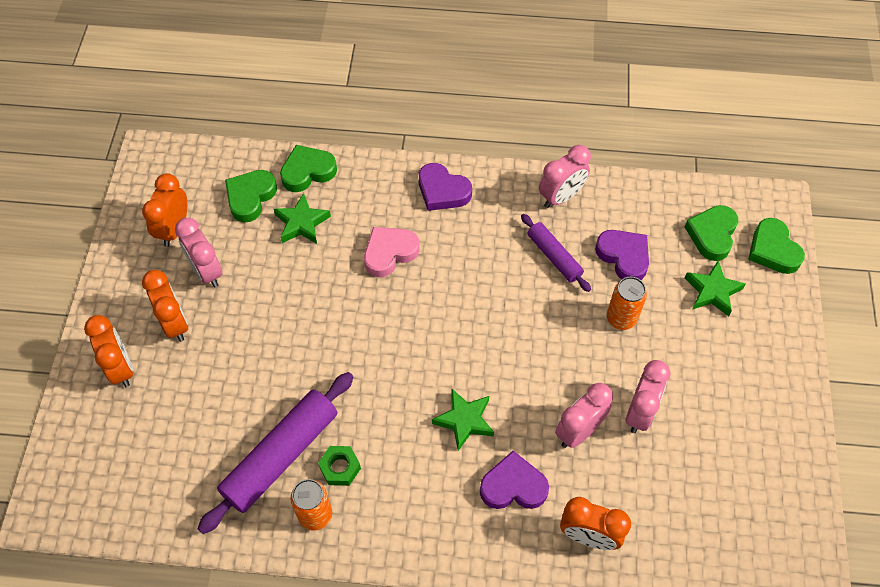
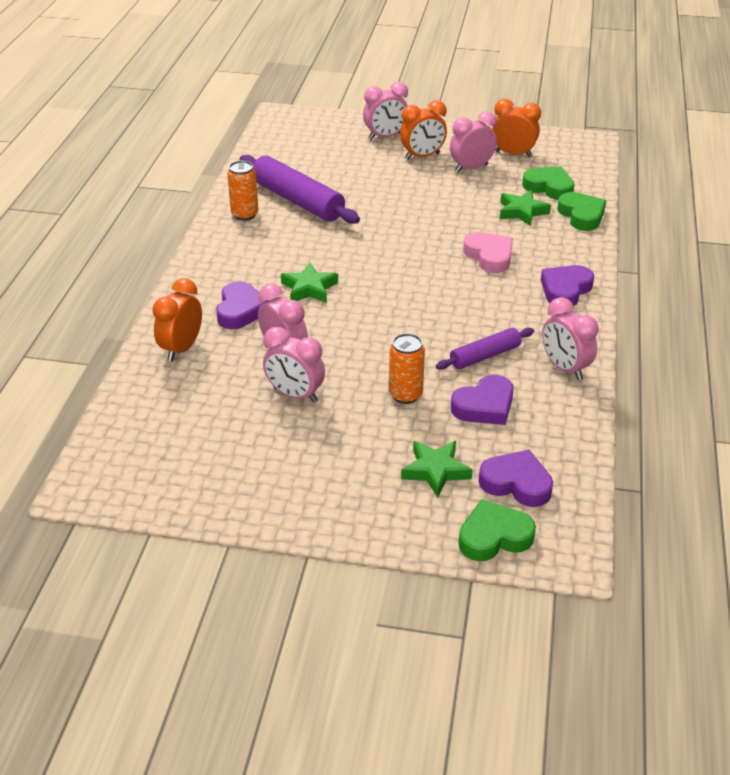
camera: 95 degrees right, 20 degrees down
orange clock [84,315,133,387] -> pink clock [363,82,408,140]
green nut [318,446,361,486] -> none
green heart [685,205,738,261] -> purple heart [478,450,553,507]

